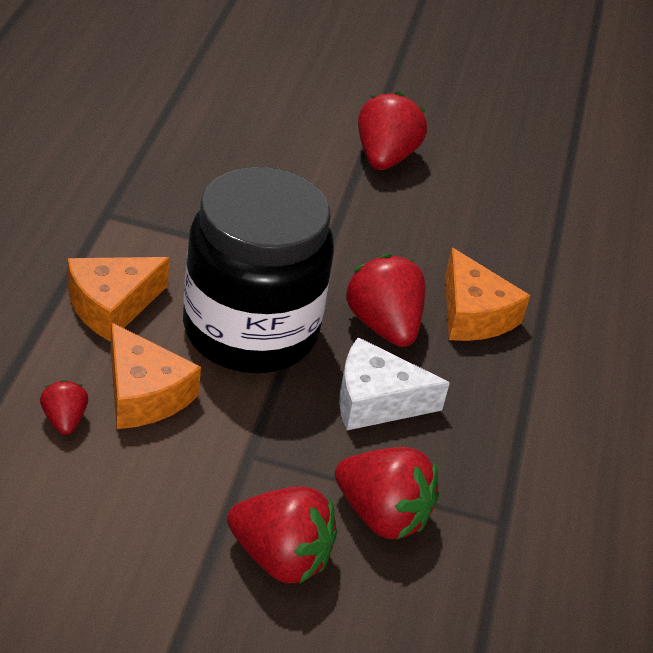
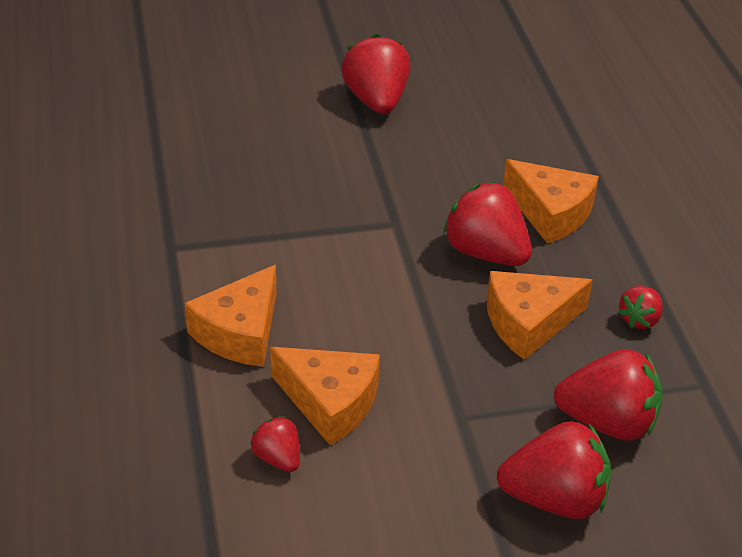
camera: 20 degrees left, 0 degrees up
black jar [183,167,334,373] -> none
white cheese [339,337,450,430] -> orange cheese [486,271,593,360]
none -> red strawberry [618,286,663,329]

